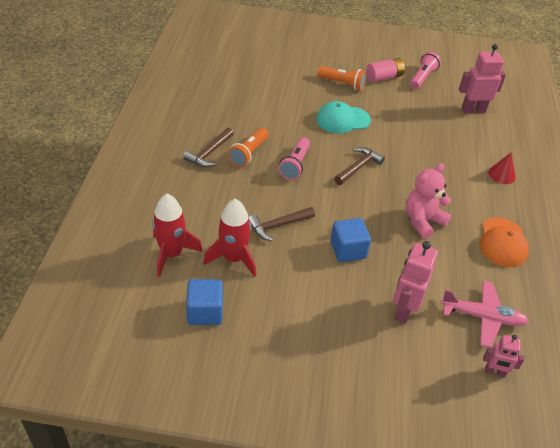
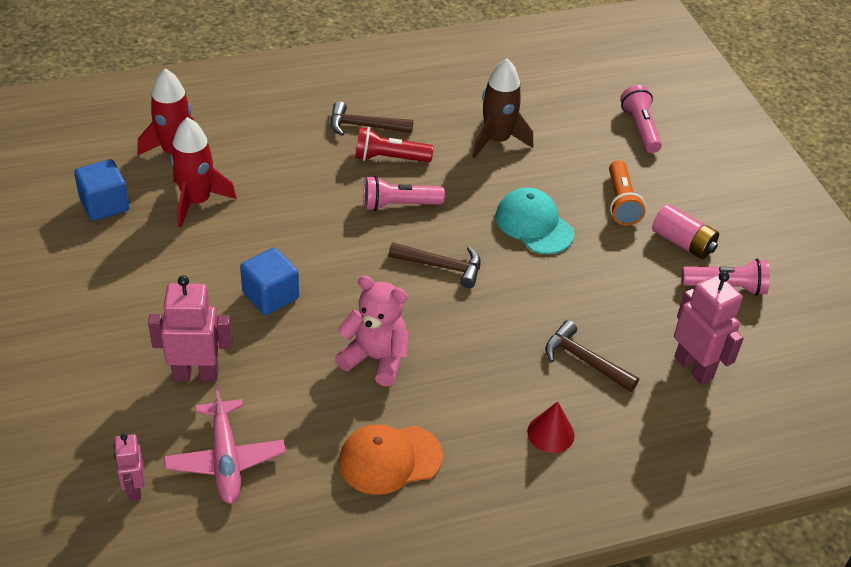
camera: 65 degrees right, 0 degrees up
orange flashlight [228,128,268,167] -> red flashlight [355,127,433,162]
brown hammer [249,207,315,241] -> brown hammer moved to [545,320,639,392]
none -> brown rocket [472,58,533,158]
none -> pink flashlight [620,85,662,153]

